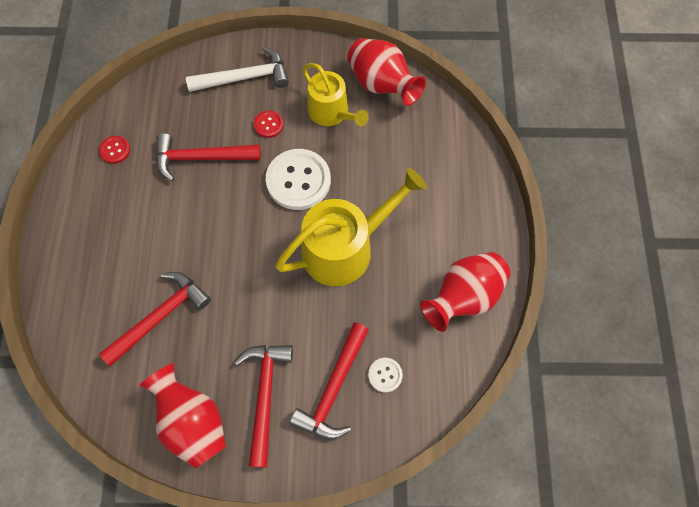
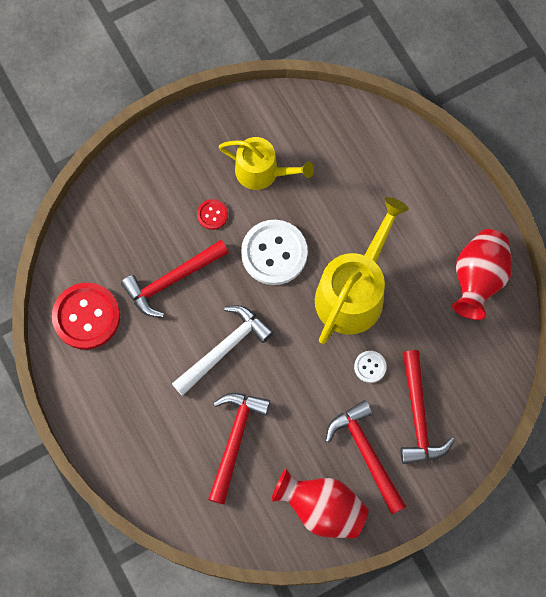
camera: 30 degrees left, 5 degrees up
red button [99,136,130,164] -> red button [52,283,120,350], size x2.11
white hammer [186,46,289,92] -> white hammer moved to [172,305,274,396]
red vase [347,38,426,106] -> none
white button [368,358,403,393] -> white button moved to [354,351,387,383]

